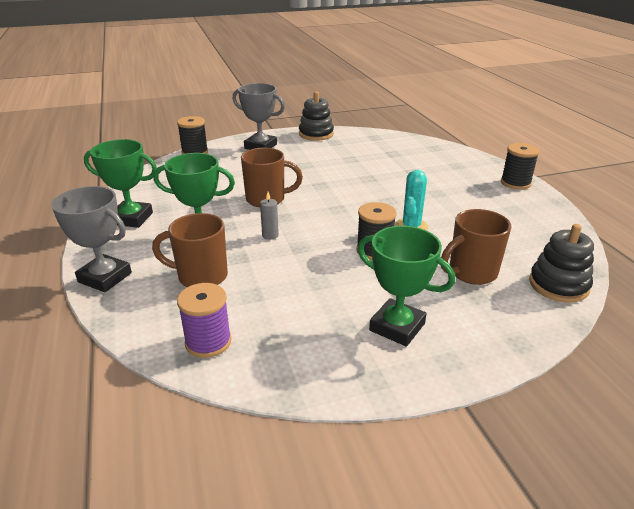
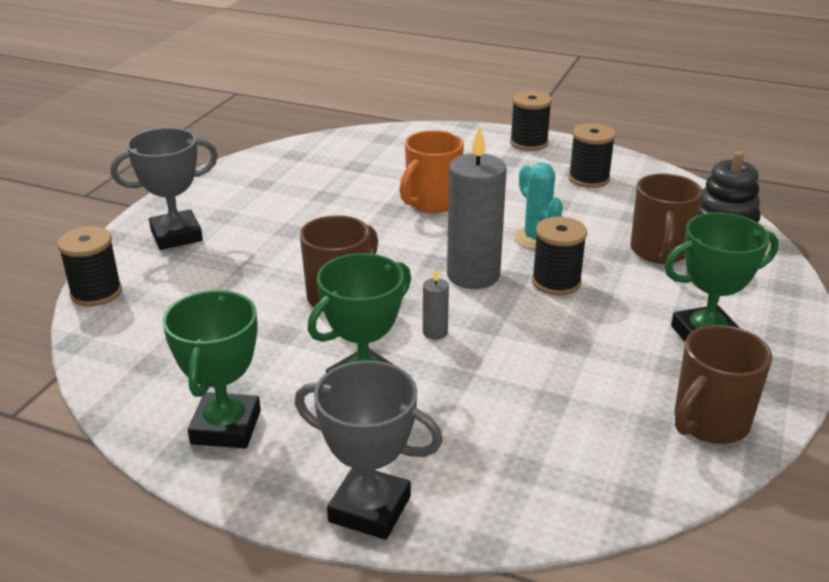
camera: 50 degrees left, 0 degrees up
grey trophy [51,186,132,292] -> grey trophy turned 45 degrees clockwise [295,360,443,540]
green trophy [84,139,157,228] -> green trophy turned 45 degrees counterclockwise [163,290,261,448]
brown mug [152,213,228,287] -> brown mug moved to [675,325,772,444]
purple spool [177,283,231,358] -> none
black stacking toy [299,91,334,141] -> none
none -> orange mug [399,130,464,213]
none -> grey candle [447,125,507,289]
none -> black spool [568,123,616,188]

